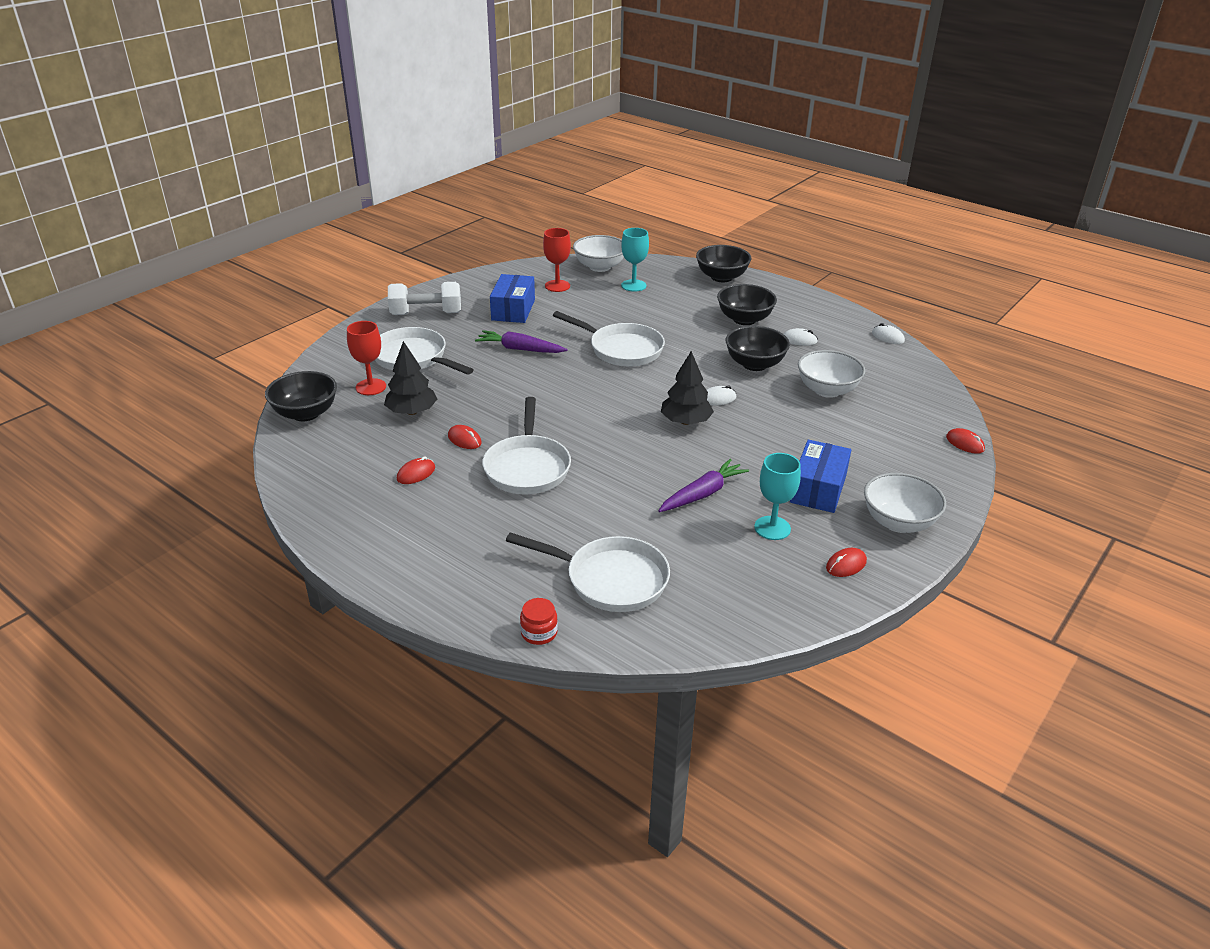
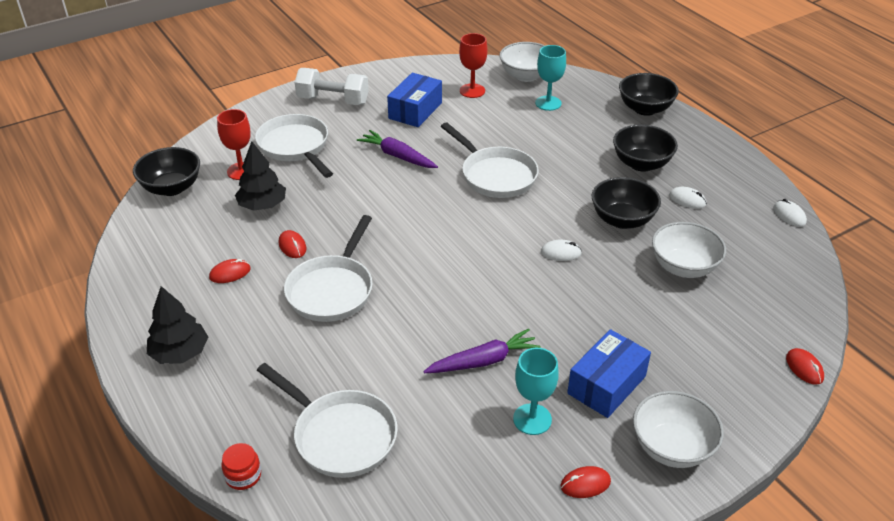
camera: 20 degrees right, 5 degrees up
black tree [661,351,714,425] -> black tree moved to [147,286,208,364]

